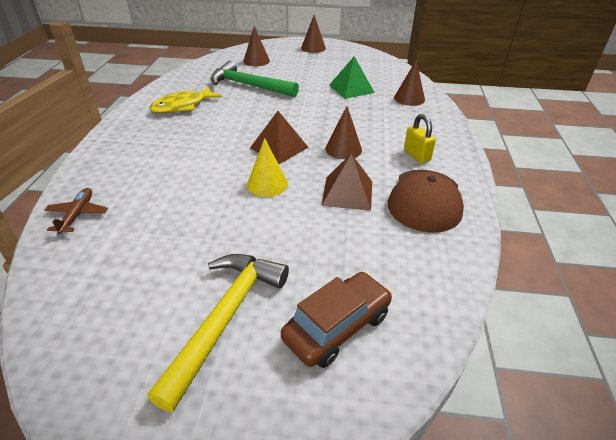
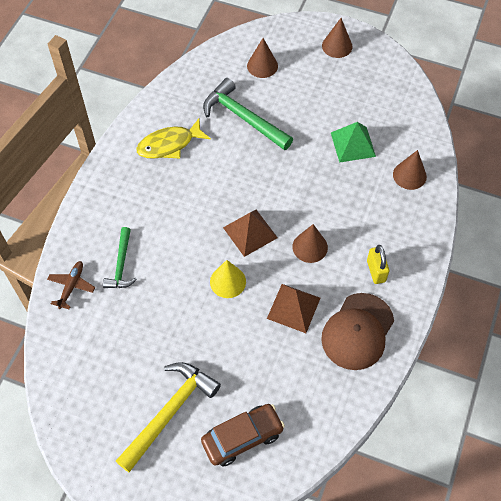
camera: 15 degrees right, 20 degrees up
none -> green hammer [103,227,137,288]

